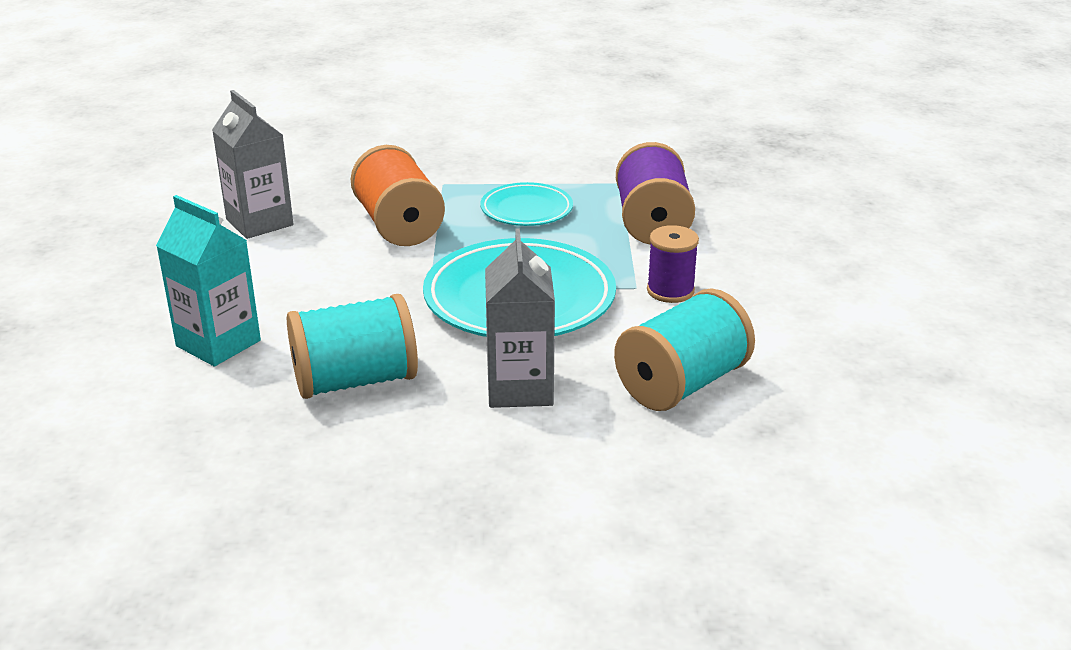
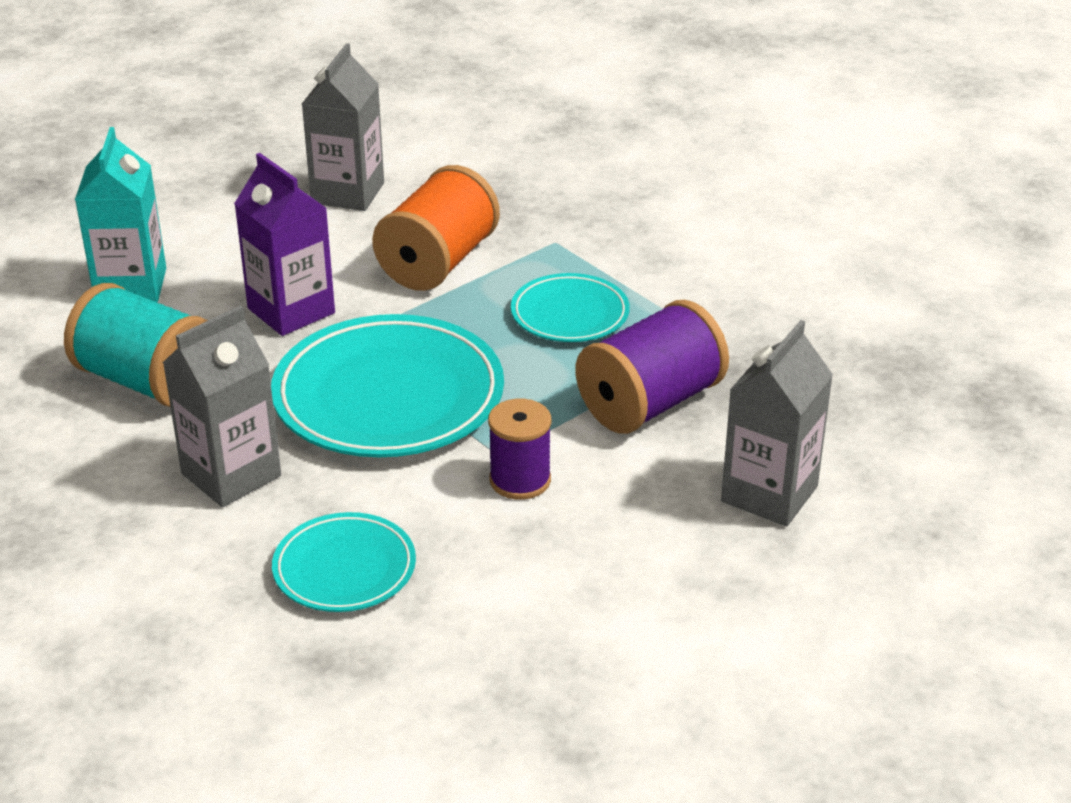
camera: 50 degrees right, 5 degrees up
turquoise spool [614,289,755,411] -> turquoise plate [272,512,416,612]
none -> purple carton [234,153,335,336]
none -> grey carton [721,320,833,526]

